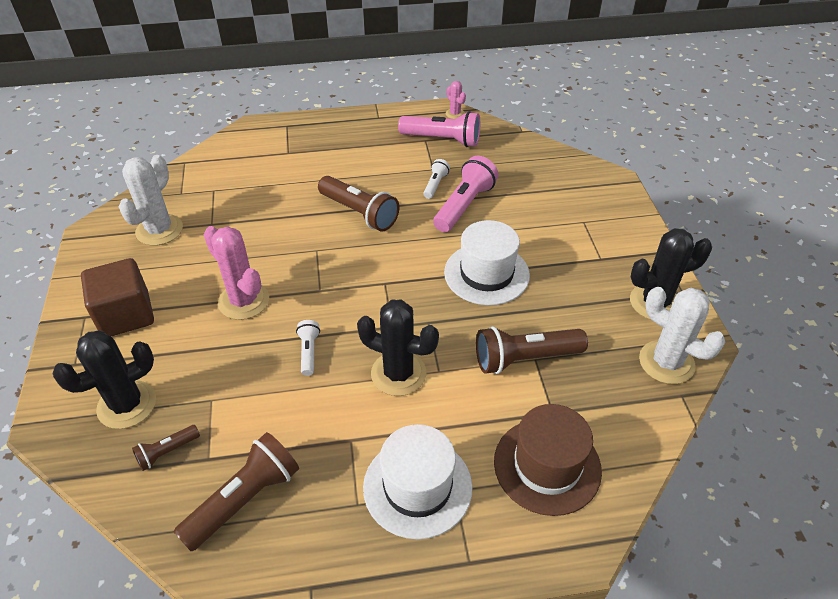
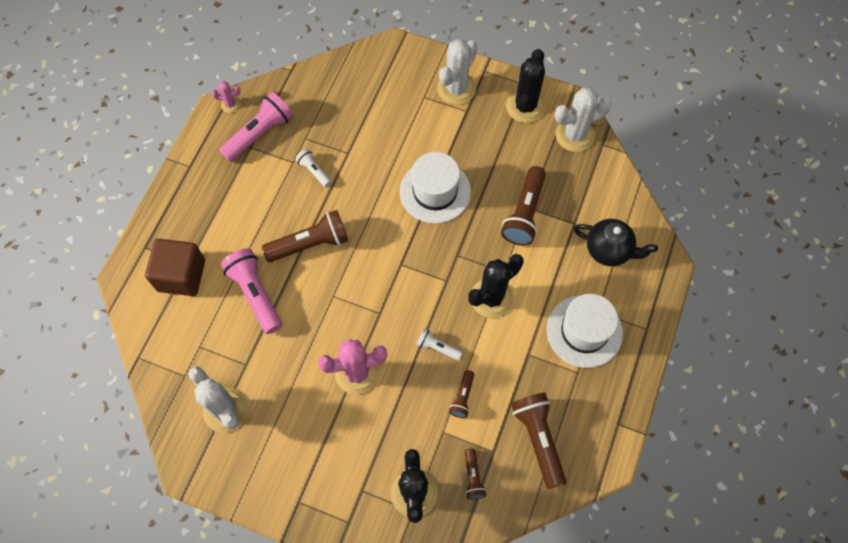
camera: 60 degrees left, 20 degrees up
brown cube [81,258,154,336] -> brown cube moved to [145,239,205,296]
pink flashlight [433,156,498,232] -> pink flashlight moved to [221,249,282,334]
brown hat [494,404,602,516] -> black teapot [574,219,658,266]
none -> white cactus [437,39,477,105]
none -> brown flashlight [449,370,474,418]

